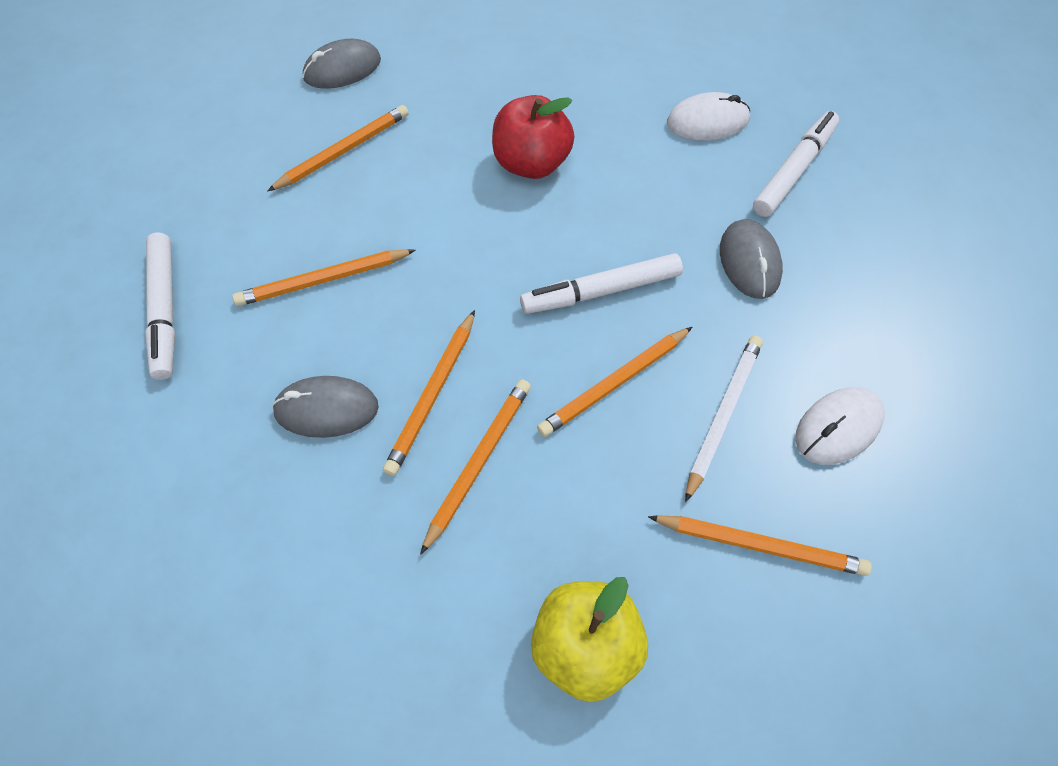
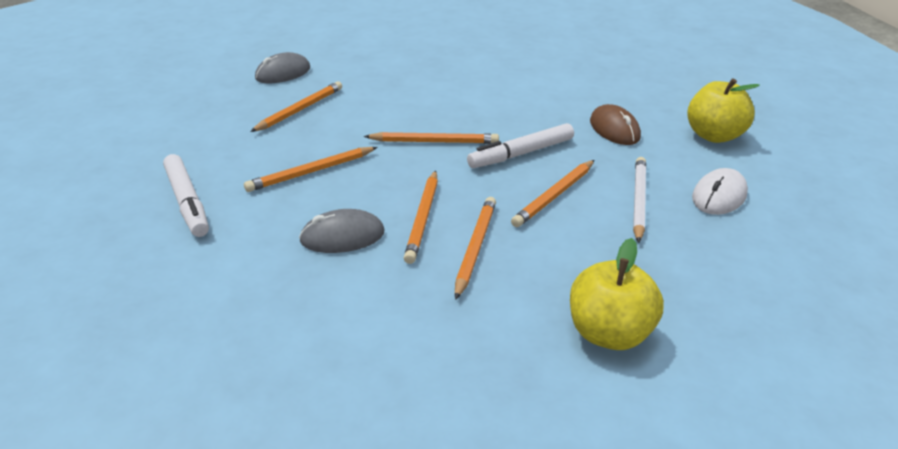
camera: 15 degrees left, 25 degrees down
red apple [492,95,574,179] -> none
orange pencil [648,516,872,576] -> orange pencil moved to [364,132,499,144]
white mouse [667,92,750,141] -> none
grey mouse [720,219,783,299] -> brown mouse [590,104,641,145]
white marker [753,111,839,217] -> none
none -> yellow apple [687,78,760,143]

